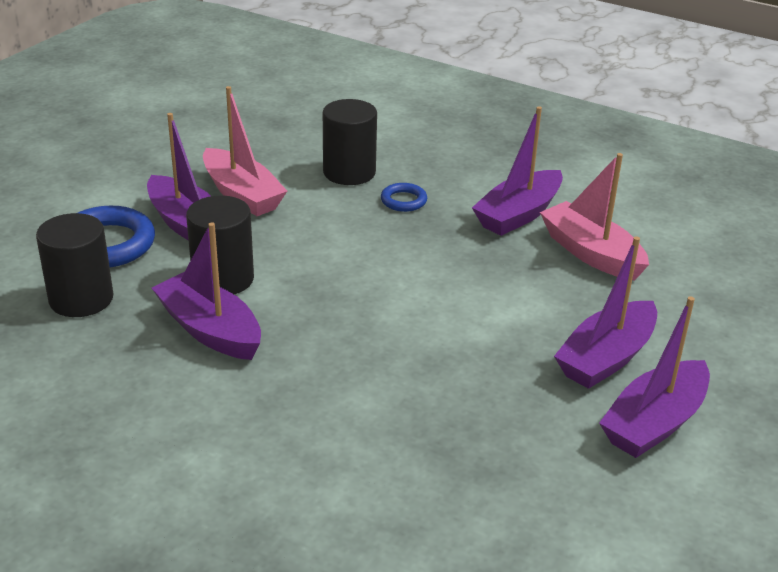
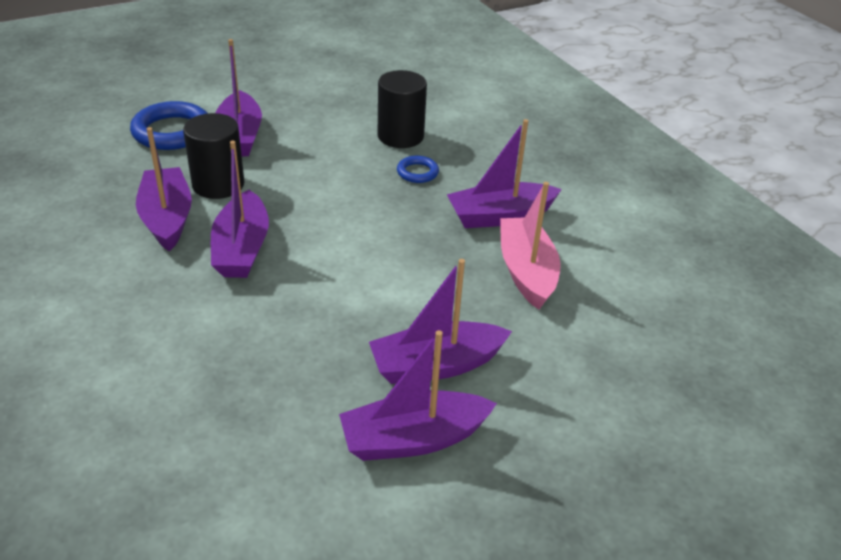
camera: 30 degrees right, 5 degrees up
black cylinder [36,213,113,317] -> none
pink boat [203,86,287,216] -> none
none -> purple boat [211,141,269,278]

